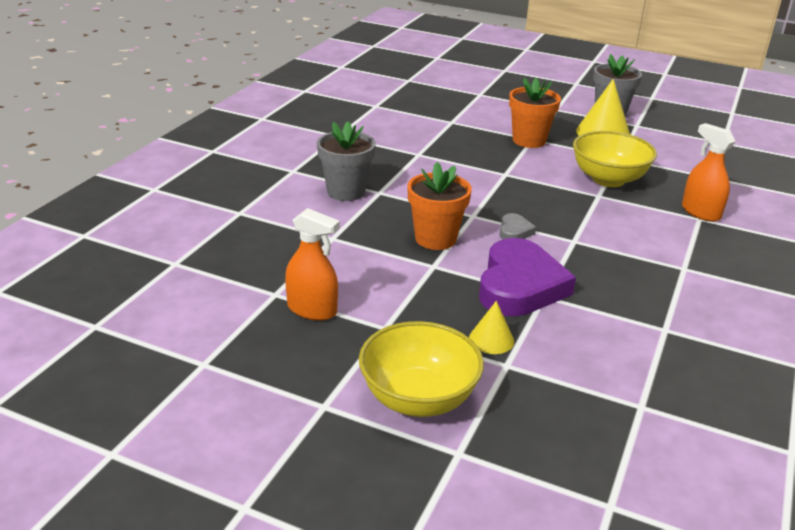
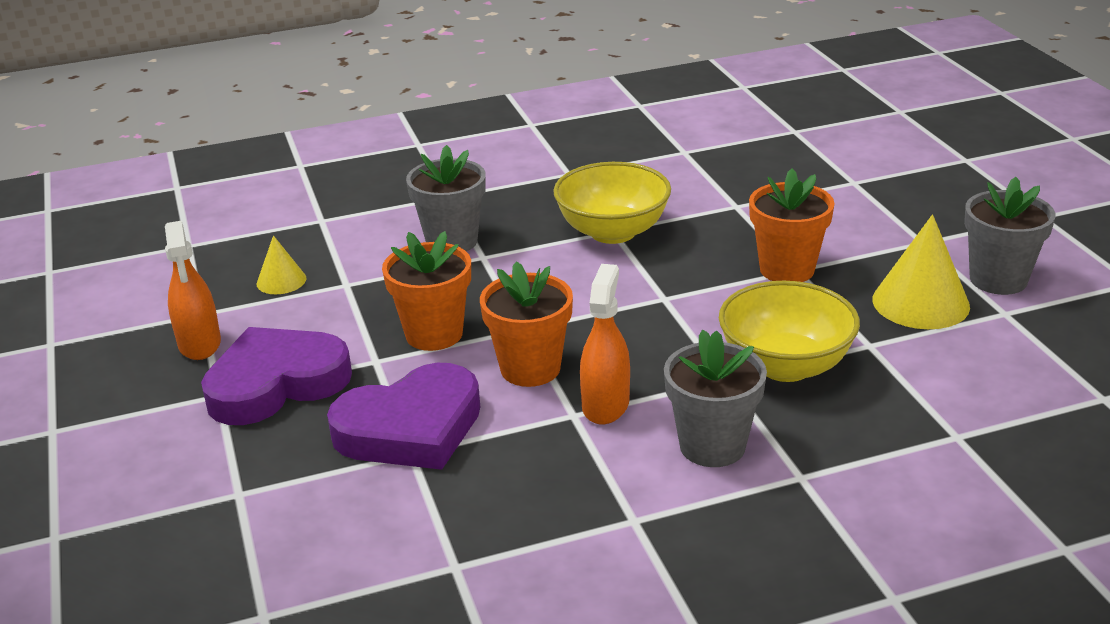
camera: 50 degrees right, 0 degrees up
yellow bowl [359,321,484,417] -> yellow bowl moved to [553,162,671,244]
yellow cone [469,301,514,354] -> yellow cone moved to [257,235,307,294]
grey heart [500,213,536,239] -> orange flower pot [480,261,573,387]
orange spray bottle [682,123,736,222] -> orange spray bottle moved to [580,264,630,424]
none -> purple heart [201,327,352,425]
none -> grey flower pot [664,330,767,467]

